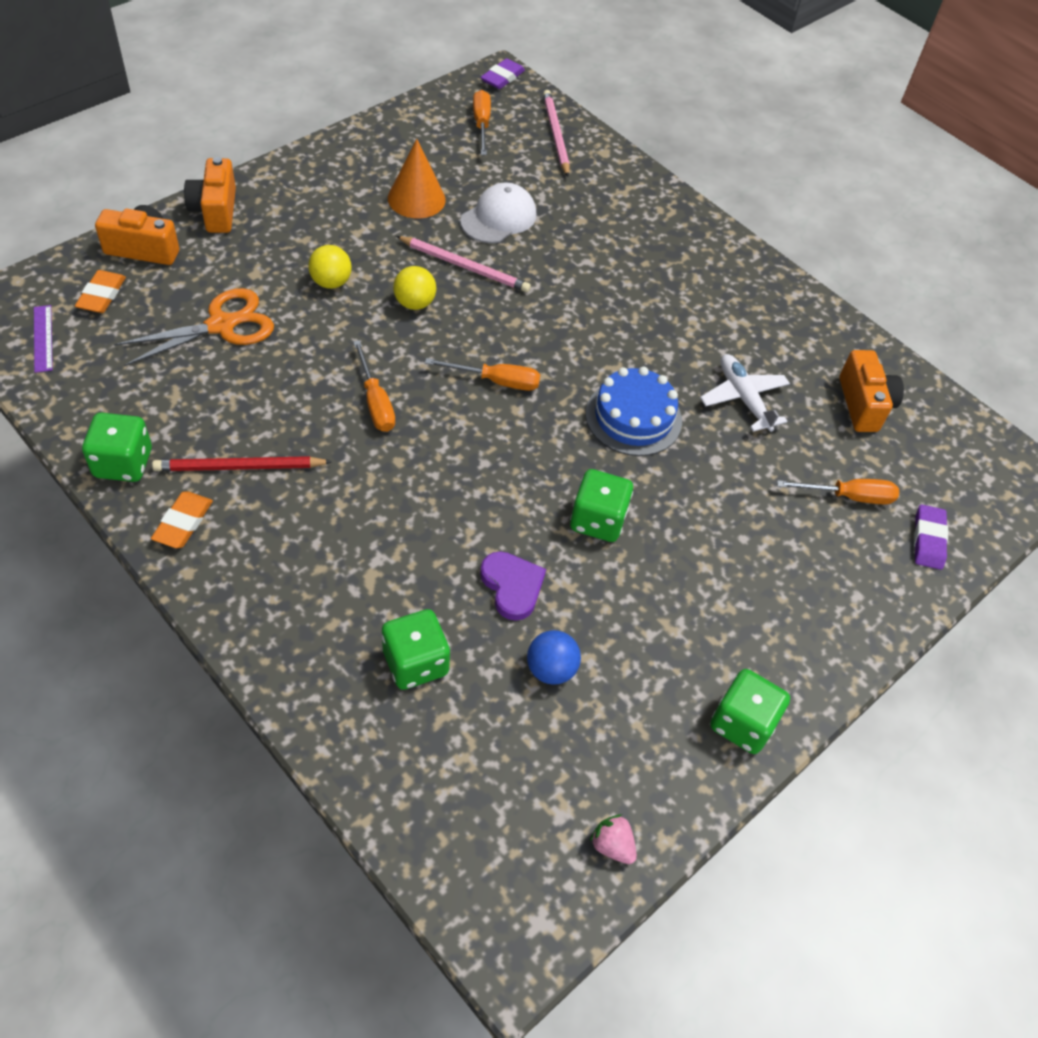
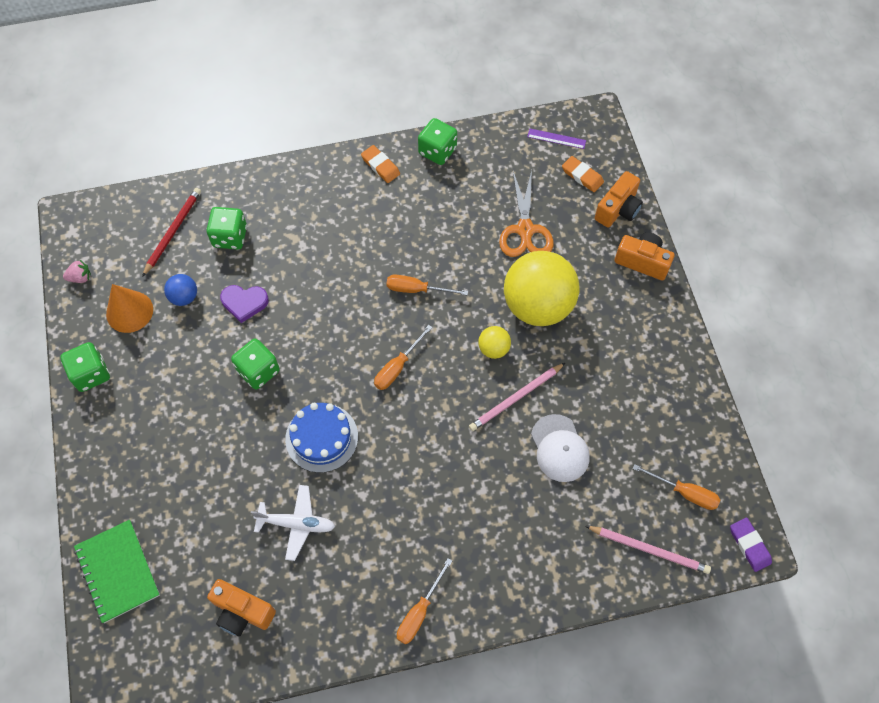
camera: 125 degrees right, 10 degrees up
red pencil [152,456,332,471] -> red pencil moved to [142,188,201,277]
yellow ball [308,245,352,289] -> yellow ball [504,251,579,326], size x2.31
orange cone [388,139,446,218] -> orange cone moved to [106,284,153,333]
orange screwdriver [777,479,899,504] -> orange screwdriver moved to [397,558,452,644]
purple eraser [914,504,948,570] -> green notebook [74,520,160,623]

